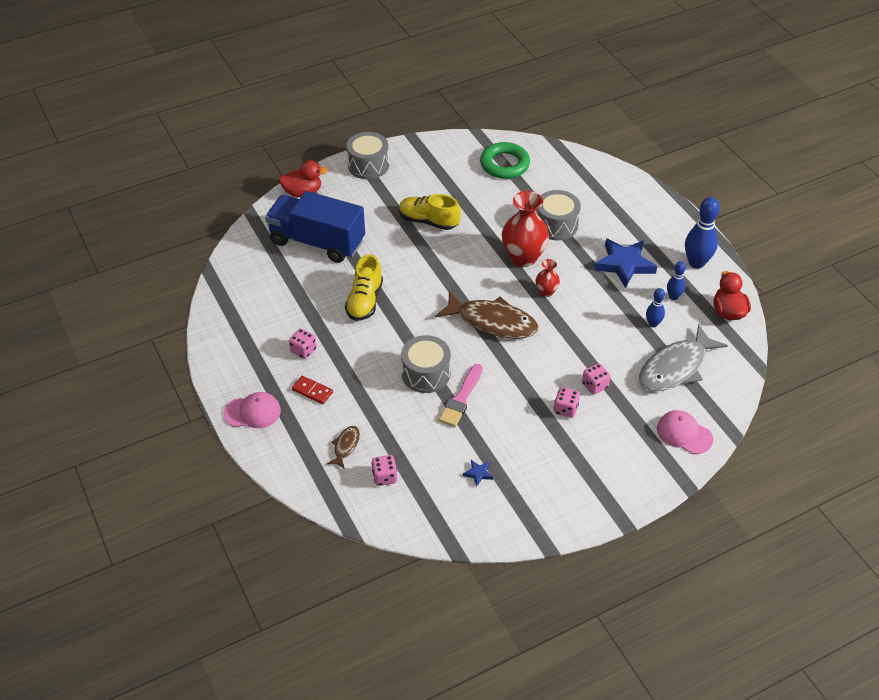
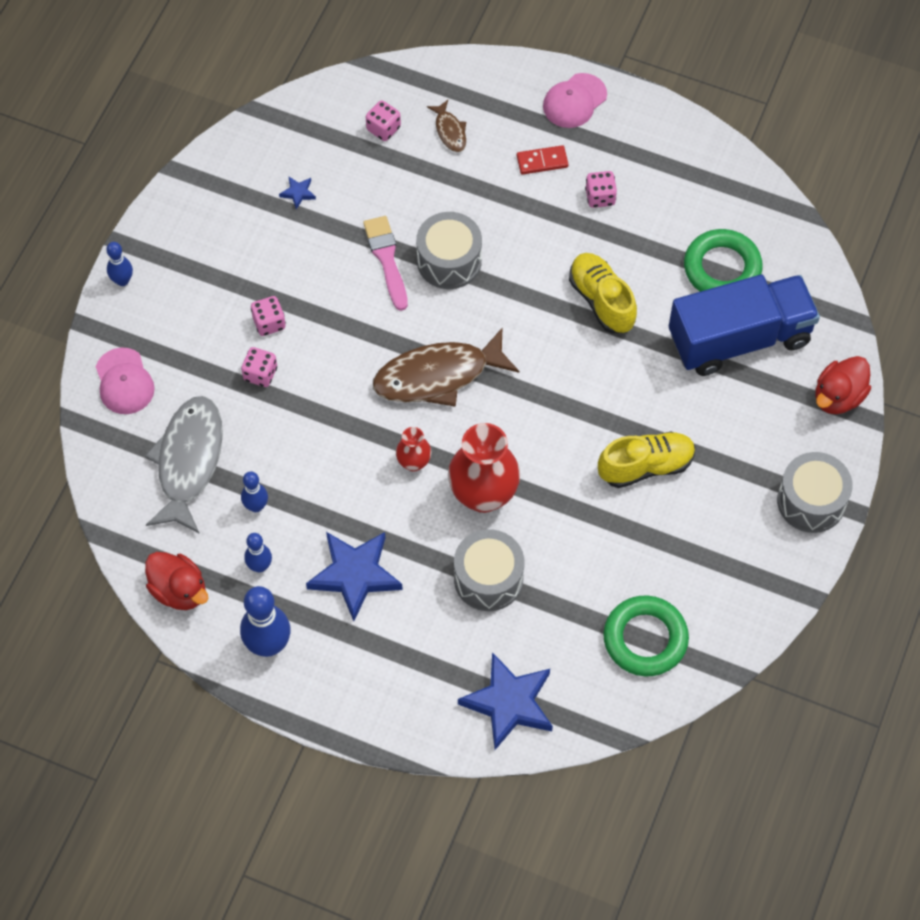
camera: 140 degrees right, 15 degrees up
pink cap [657,410,713,454] -> pink cap turned 75 degrees clockwise [96,348,155,414]
none -> blue bowling pin [106,242,133,286]
none -> blue star [458,652,553,750]
none -> green ring [684,229,763,292]

